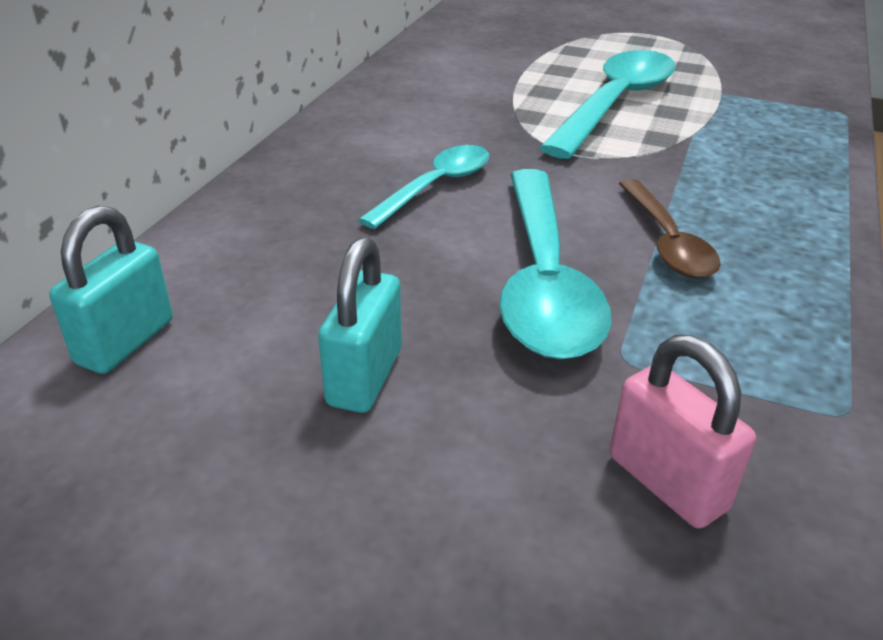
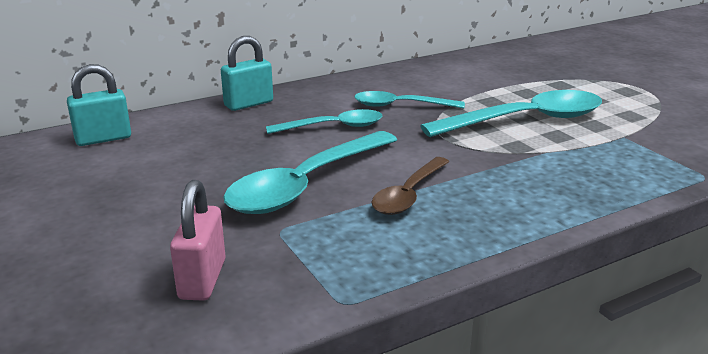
camera: 40 degrees right, 10 degrees down
turquoise padlock [318,237,402,413] -> turquoise padlock moved to [221,36,273,111]
none -> turquoise spoon [354,91,465,109]

